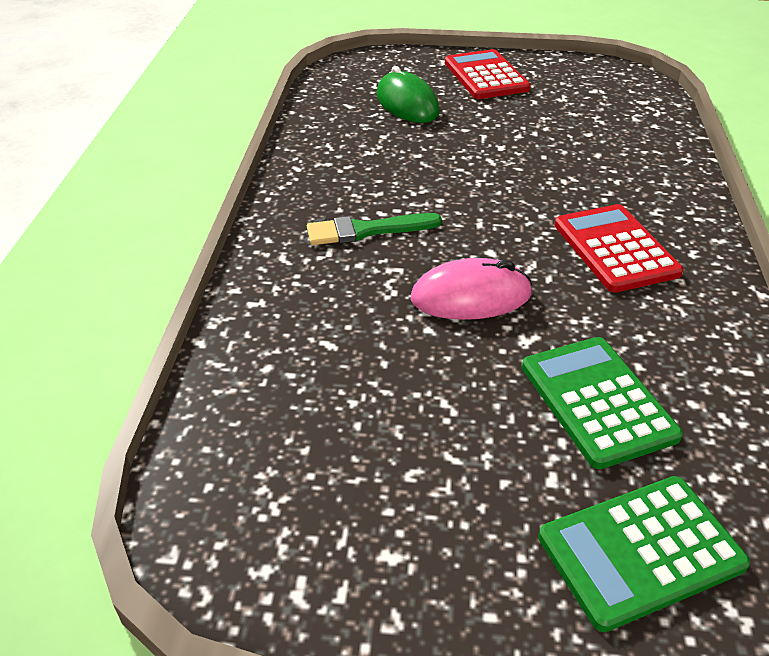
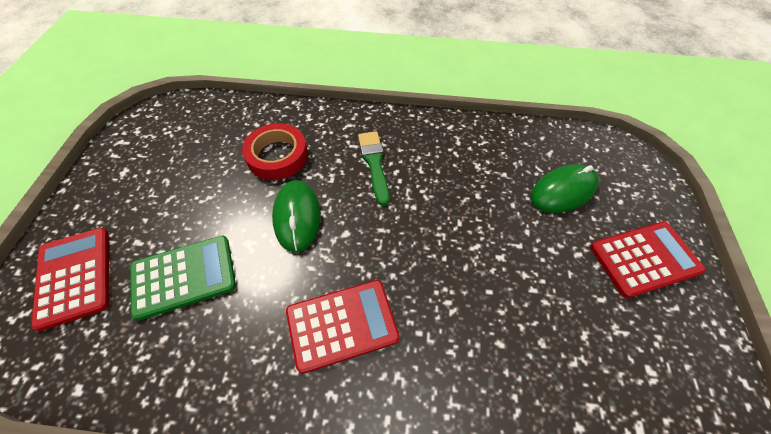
camera: 90 degrees right, 15 degrees up
pink mouse [410,258,532,320] -> green mouse [272,180,321,252]
green calculator [538,476,750,632] -> red calculator [31,228,109,331]
none -> red tape [242,123,308,180]

